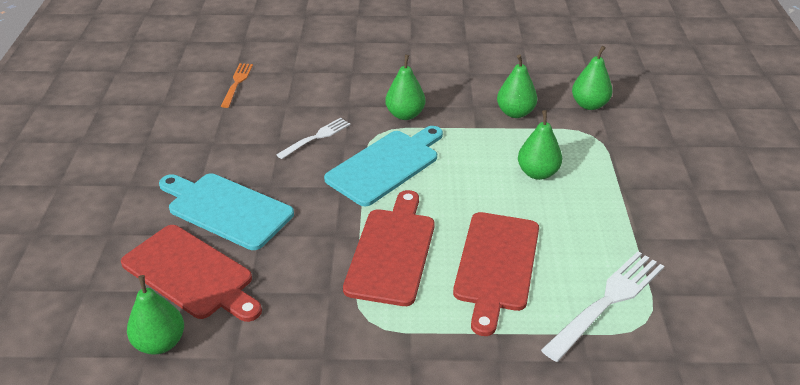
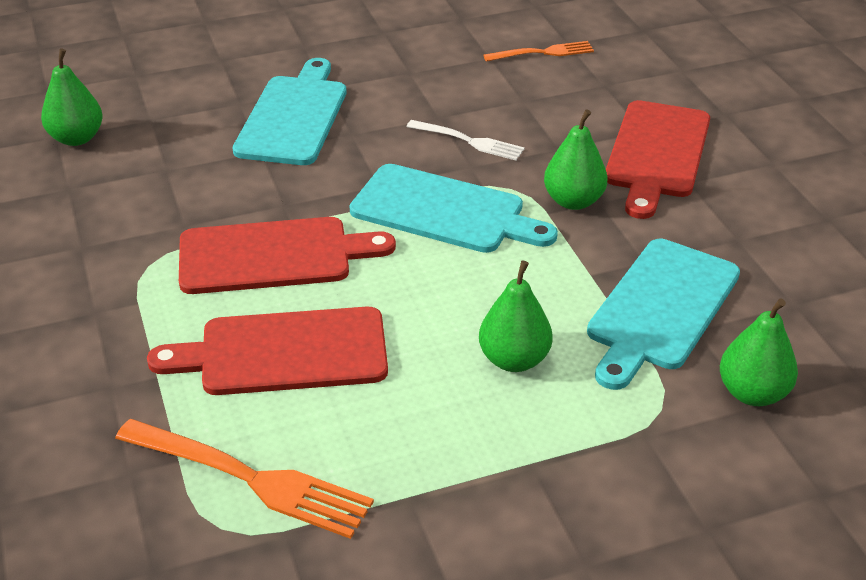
camera: 70 degrees right, 0 degrees up
red cutting board [121,225,262,322] -> red cutting board moved to [606,100,710,219]
green pear [497,54,537,118] -> turquoise cutting board [587,239,740,390]
white fork [541,251,664,362] -> orange fork [115,419,374,539]

